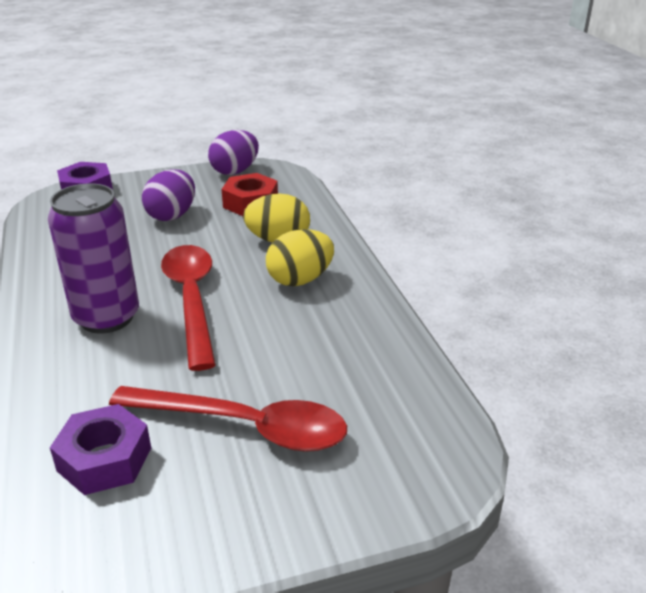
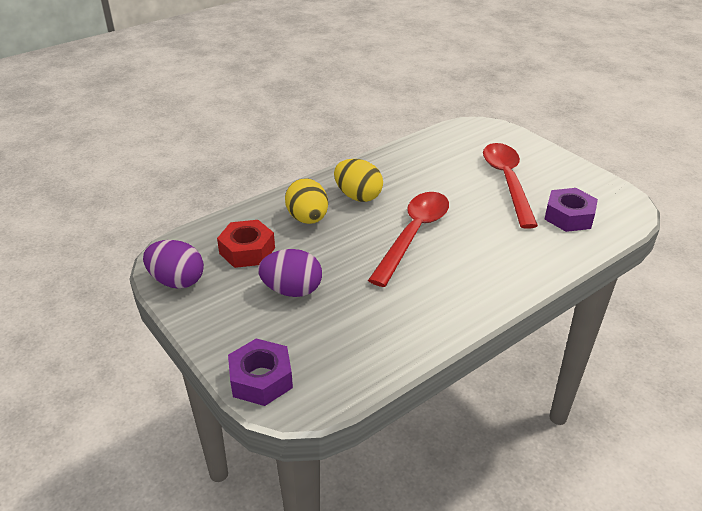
camera: 110 degrees left, 5 degrees up
purple can [48,183,139,333] -> none
red spoon [161,245,216,371] -> red spoon turned 150 degrees clockwise [368,192,449,287]

